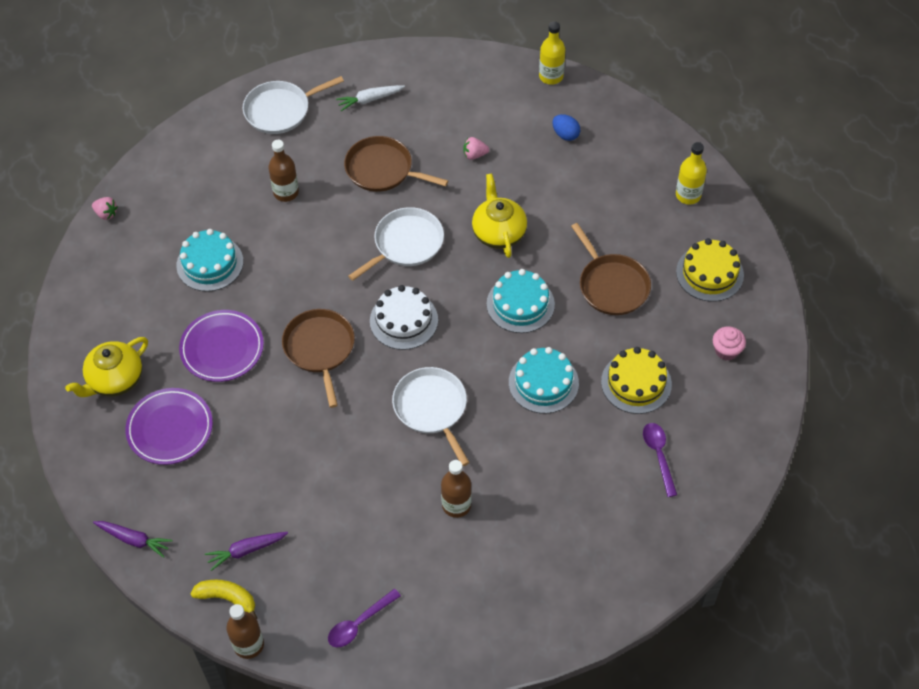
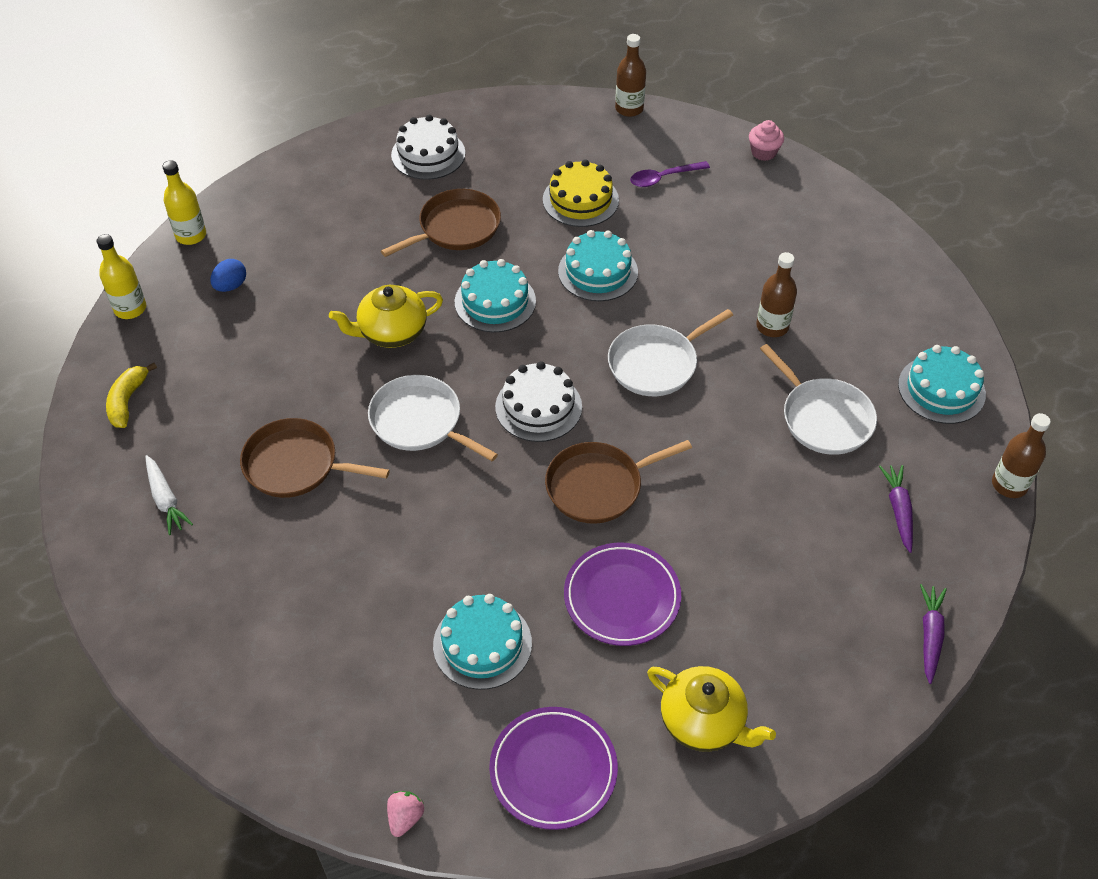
camera: 100 degrees left, 5 degrees down
purple plate [125,388,213,465] -> purple plate moved to [489,707,618,830]
yellow banana [190,580,257,619] -> yellow banana moved to [106,363,157,428]
purple carrot [205,532,288,571] -> purple carrot turned 150 degrees counterclockwise [879,465,913,553]
white pan [243,76,344,134] -> white pan moved to [760,344,877,455]
brown bottle [269,140,299,202] -> brown bottle moved to [615,34,646,117]
purple spoon [328,589,401,647] -> turquoise cake [898,345,986,424]
brown pan [344,136,448,192] -> brown pan turned 90 degrees clockwise [240,418,390,498]
pink strawberry [463,137,489,160] -> none
yellow bottle [676,142,707,204] -> yellow bottle moved to [162,160,206,245]
yellow cake [676,238,744,302] -> white cake [391,115,465,180]
pink cupcake [713,326,746,360] -> pink cupcake moved to [749,120,784,161]

